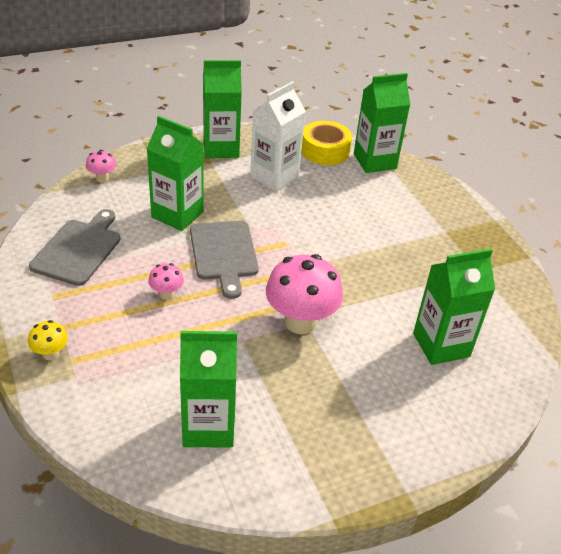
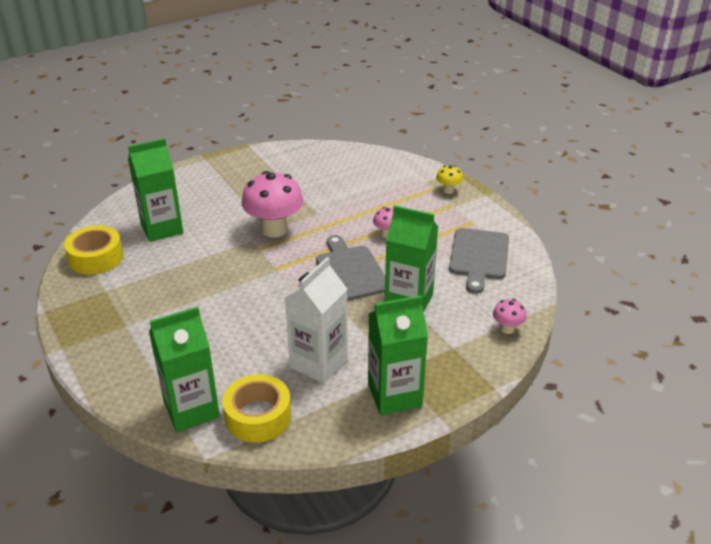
camera: 175 degrees right, 5 degrees down
green carton [180,331,237,447] -> none
none -> yellow tape [64,225,123,275]

